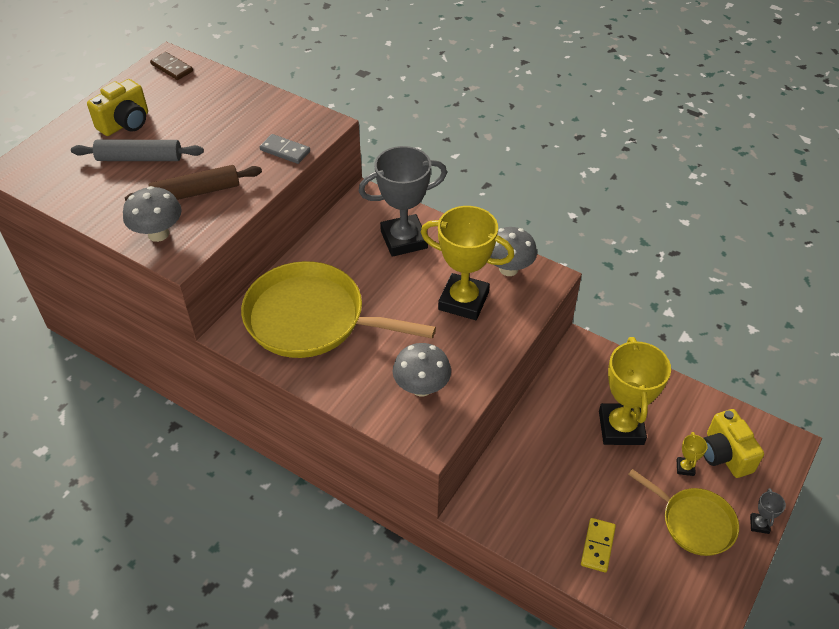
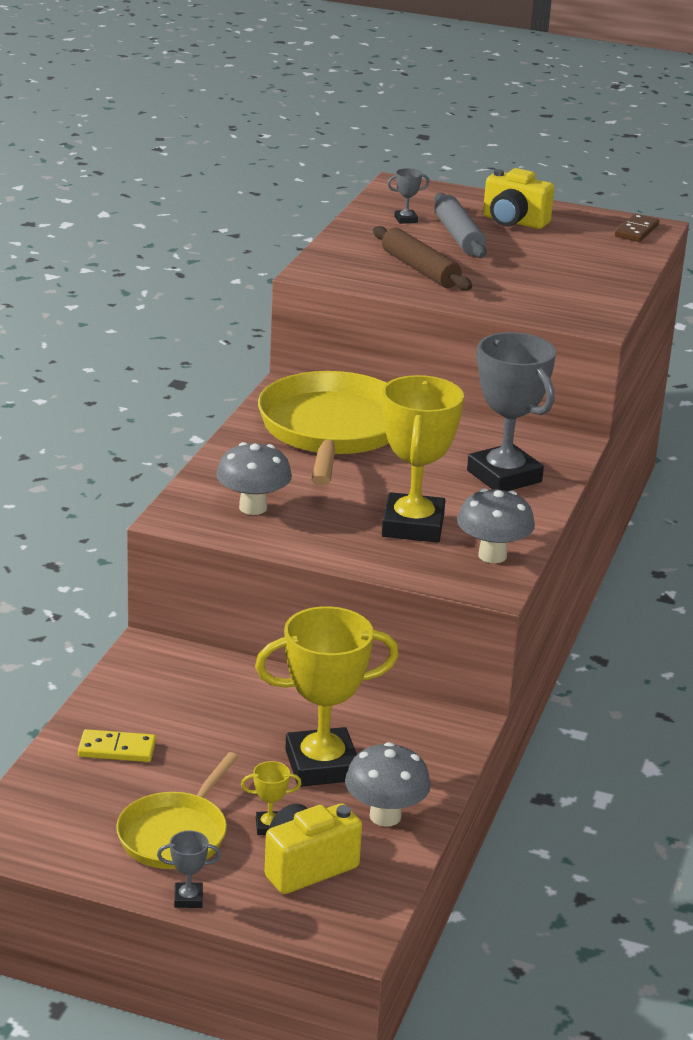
camera: 75 degrees right, 20 degrees down
grey mushroom [123,186,182,242] -> grey mushroom moved to [345,742,431,827]
grey domino [260,134,310,164] -> none
none -> grey trophy [387,168,430,224]

